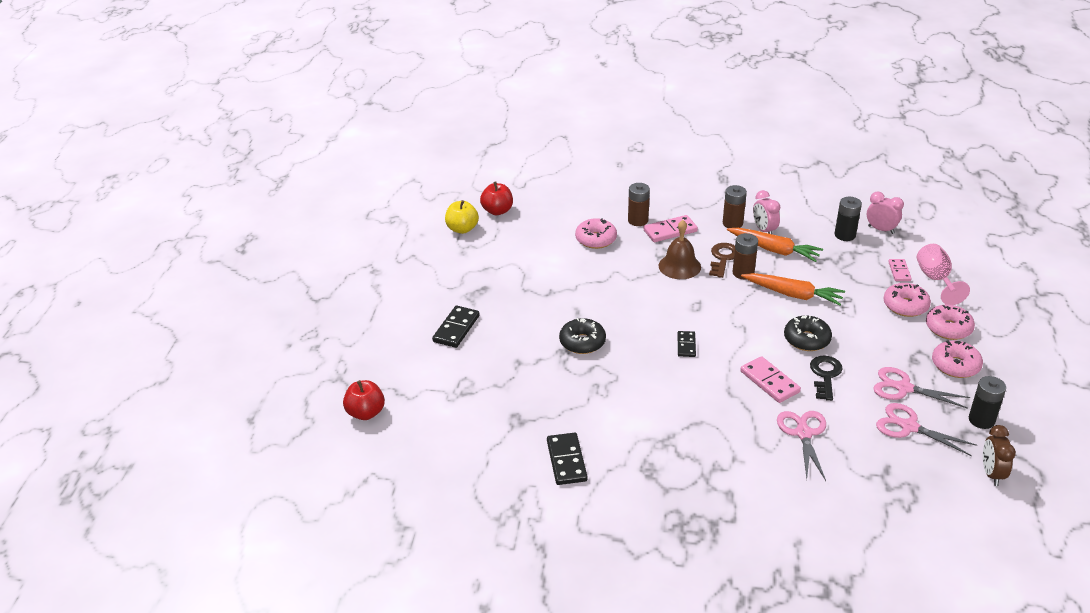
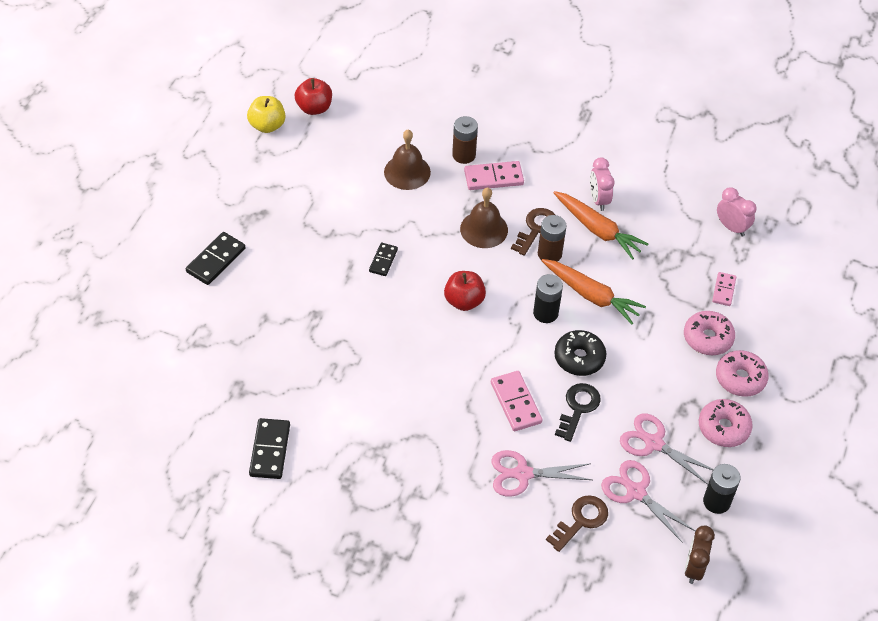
camera: 10 degrees right, 15 degrees up
red apple [343,380,385,420] -> red apple moved to [444,271,486,311]
black donut [559,318,606,354] -> none
pink donut [575,218,617,249] -> brown bell [384,130,431,190]
black domino [678,331,696,357] -> black domino moved to [369,243,398,276]
brown battery [723,185,747,228] -> none
pink scissors [777,411,826,481] -> pink scissors turned 105 degrees counterclockwise [491,450,592,497]
black battery [835,197,862,241] -> black battery moved to [533,274,563,323]
pink goblet [917,244,970,305] -> none
none -> brown key [546,495,608,552]

